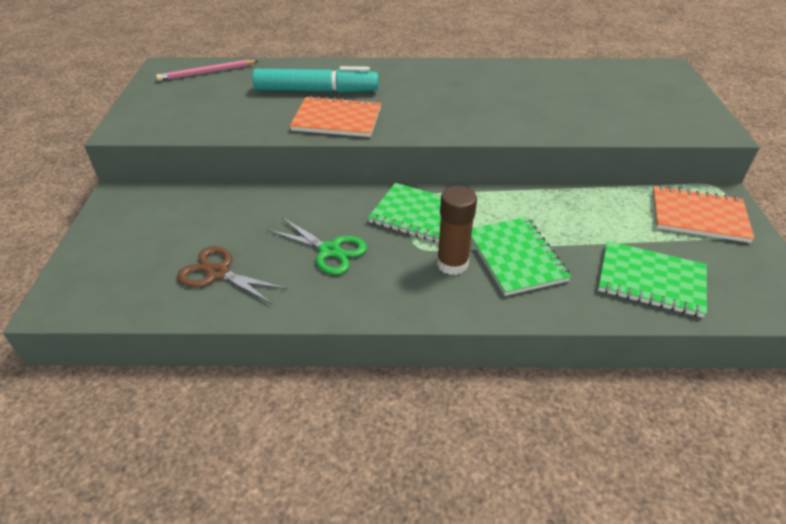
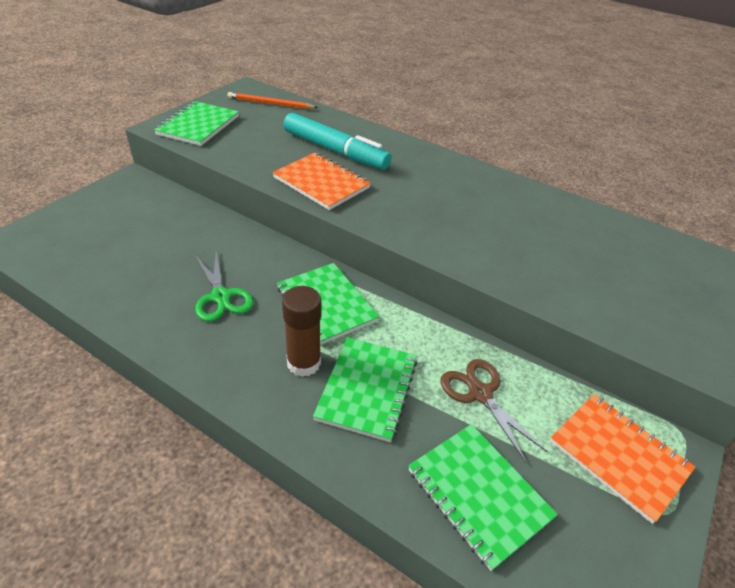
camera: 30 degrees right, 0 degrees up
pink pencil [156,60,258,81] -> orange pencil [228,92,318,109]
brown scissors [177,246,287,305] -> brown scissors moved to [440,359,547,463]
none -> green notebook [154,101,239,146]

